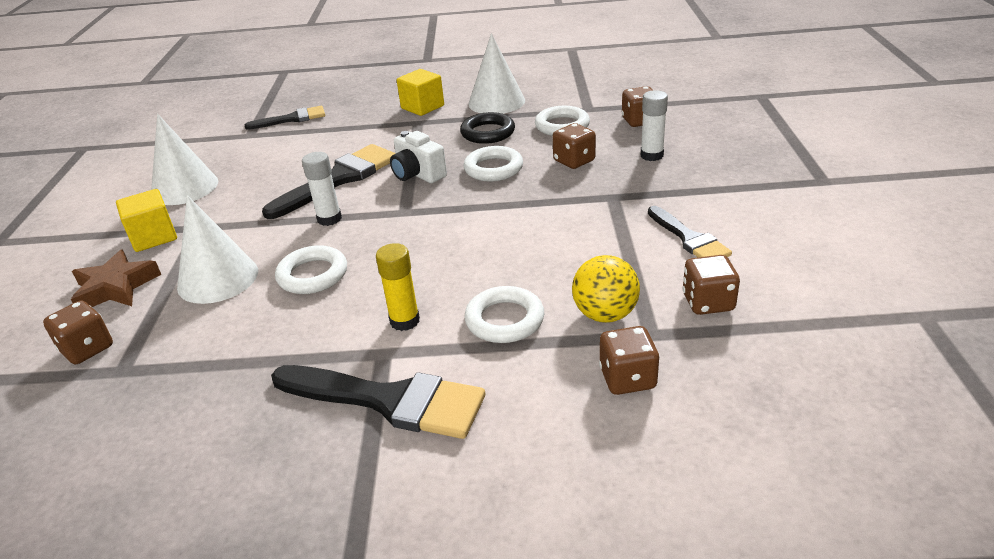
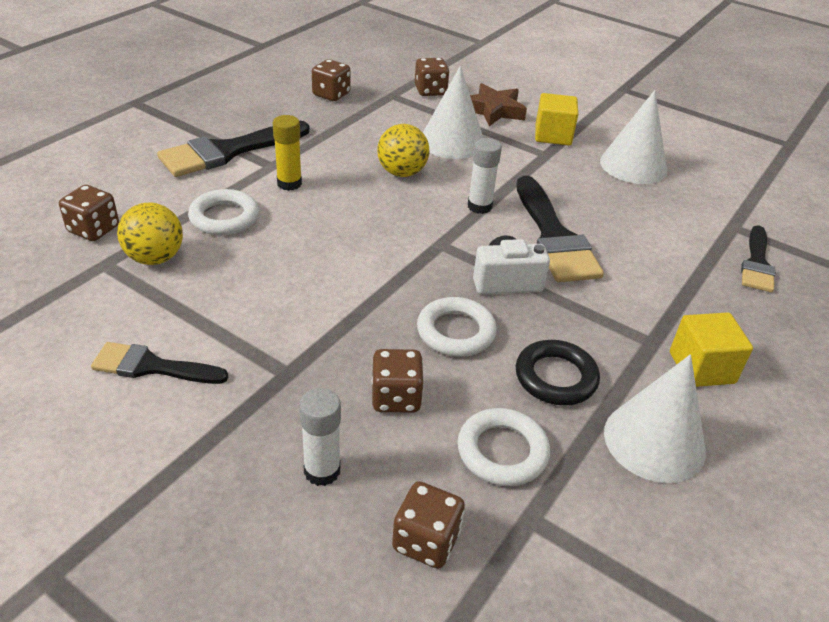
camera: 120 degrees right, 5 degrees up
white ring [275,245,347,294] -> yellow ball [377,124,430,177]
brown dice [683,255,740,315] -> brown dice moved to [312,59,351,101]

